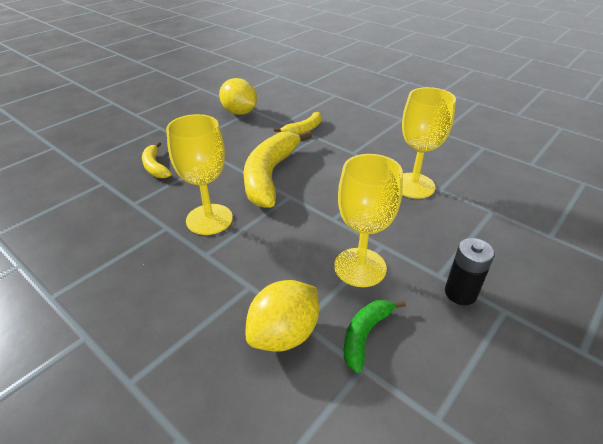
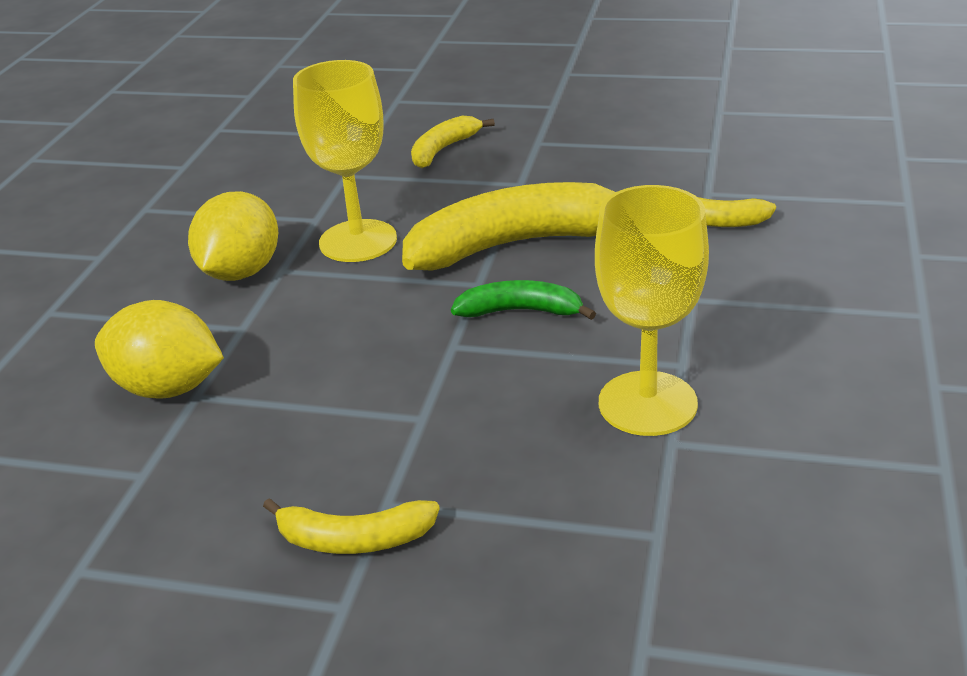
camera: 65 degrees right, 5 degrees down
yellow lemon [219,78,257,115] -> yellow lemon moved to [188,191,278,281]
yellow goblet [334,154,403,287] -> none
green banana [344,300,406,373] -> green banana moved to [451,280,596,320]
black battery [445,238,495,305] -> yellow banana [263,498,440,554]

